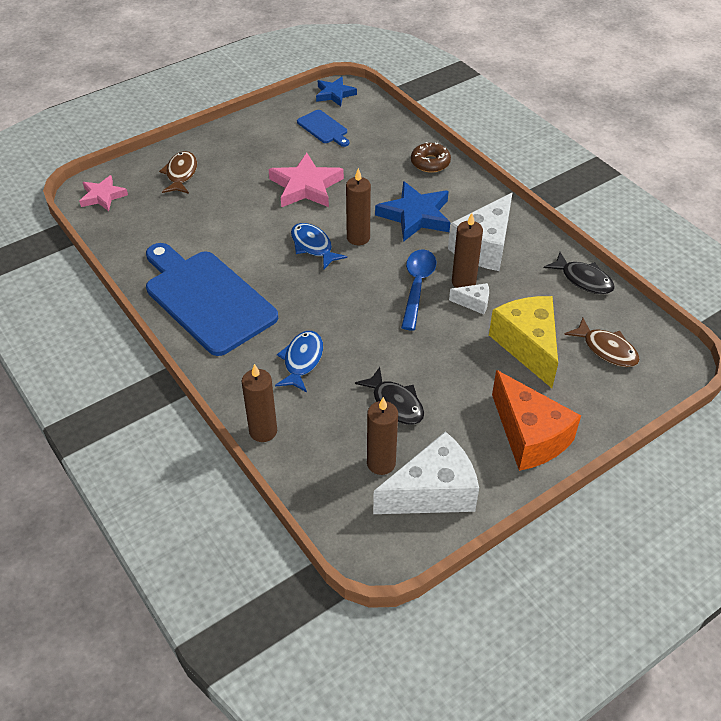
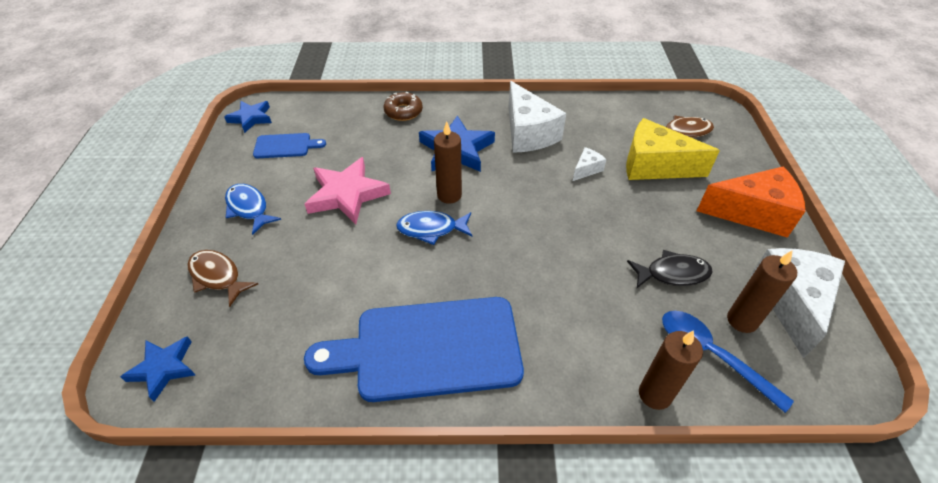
camera: 55 degrees left, 0 degrees up
pink star [79,175,128,211] -> blue star [120,336,195,402]
blue fish [275,331,323,392] -> blue fish moved to [225,184,281,235]
blue spoon [401,250,436,330] -> blue spoon moved to [662,311,794,413]
brown candle [452,213,483,288] -> none
black fish [544,252,615,294] -> none

